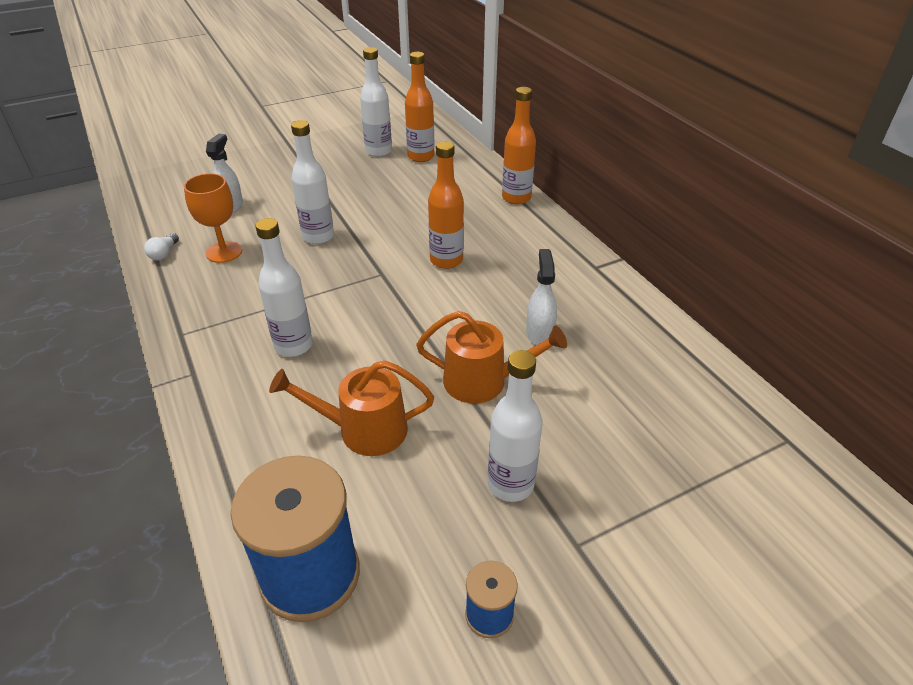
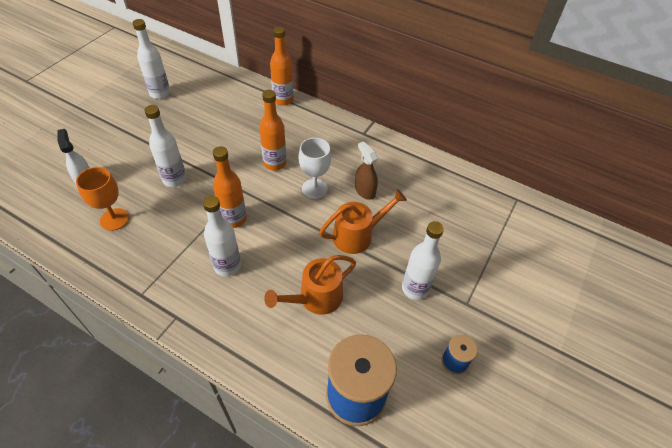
camera: 35 degrees left, 10 degrees up
white light bulb [144,233,179,260] -> none
orange bottle [405,52,435,162] -> orange bottle moved to [213,146,247,228]
white spray bottle [526,249,557,345] -> brown spray bottle [355,141,378,200]
none -> white goblet [299,138,331,199]

